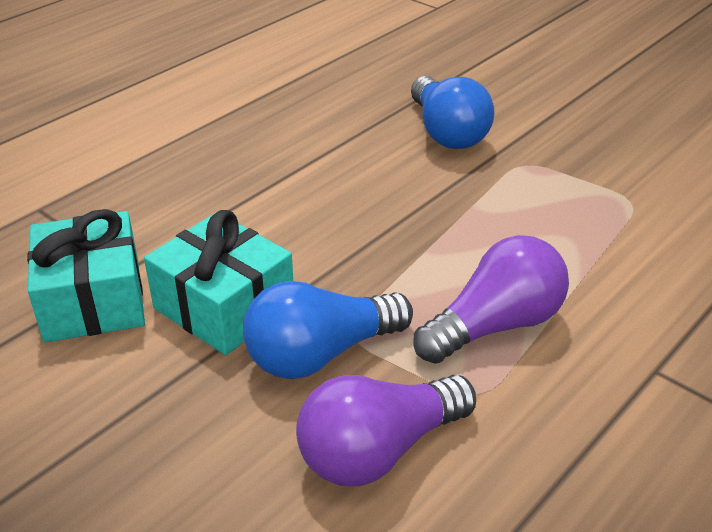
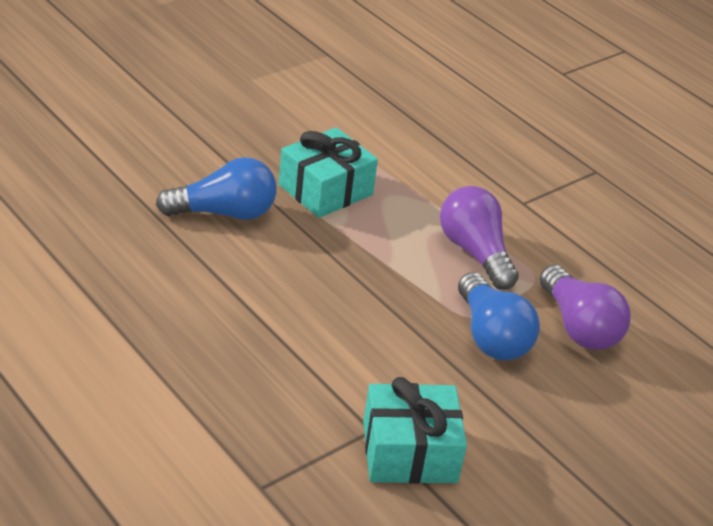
camera: 85 degrees left, 0 degrees up
turquoise gift [144,210,293,355] -> turquoise gift moved to [279,127,378,218]

